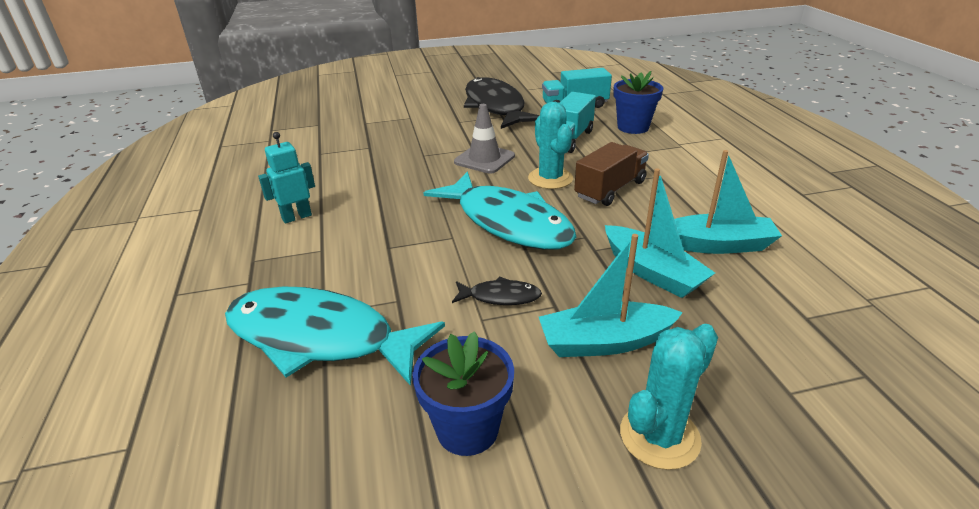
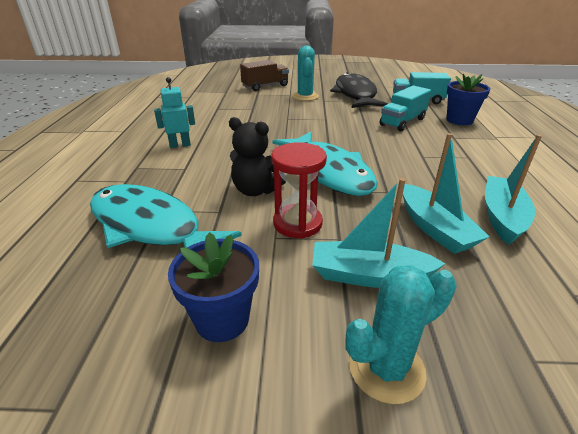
camera: 15 degrees right, 0 degrees up
black fish [452,276,542,305] -> red hourglass [271,142,327,239]
grey traffic cone [454,104,515,174] -> none
turquoise cactus [528,102,573,189] -> turquoise cactus moved to [292,46,319,101]
brown truck [574,142,649,206] -> brown truck moved to [240,60,289,91]
turquoise boat [674,150,782,254] -> turquoise boat turned 90 degrees counterclockwise [485,134,542,245]
none -> black teddy bear [229,117,286,196]

